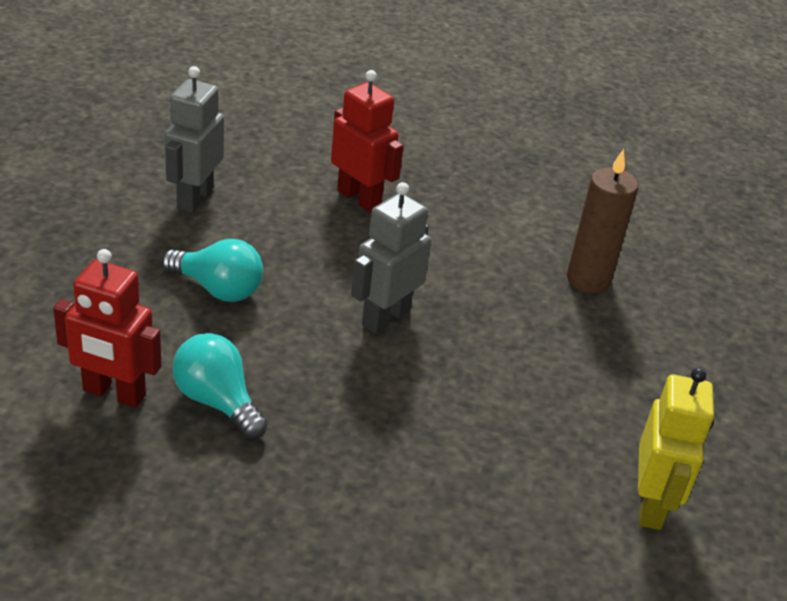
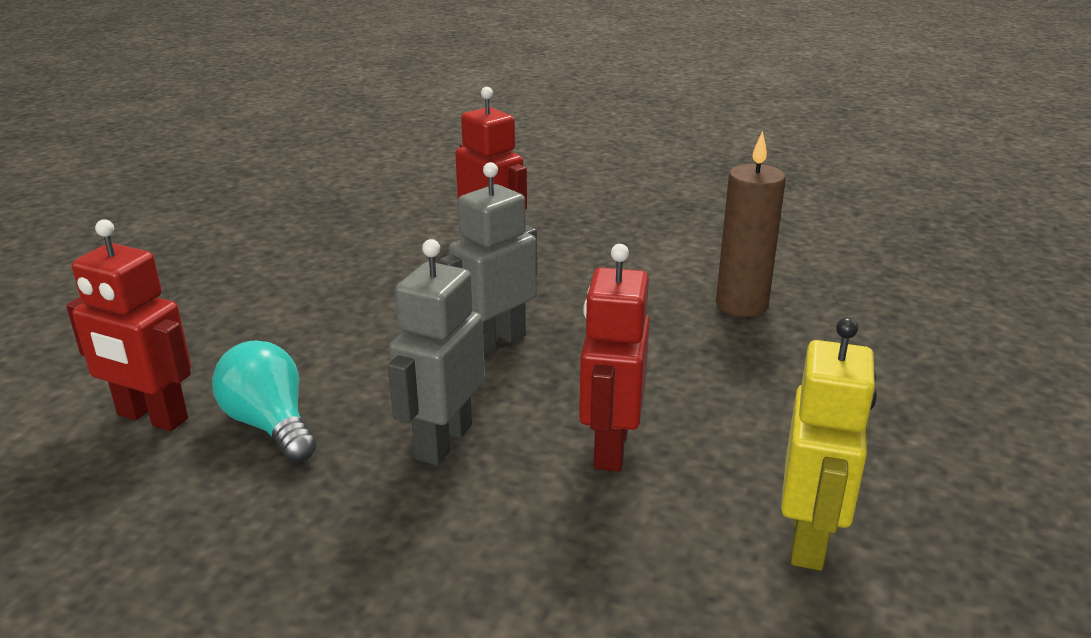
camera: 10 degrees right, 10 degrees down
turquoise light bulb [162,239,263,302] -> none
grey robot [165,66,224,213] -> grey robot moved to [388,239,485,466]
none -> red robot [579,244,650,472]

